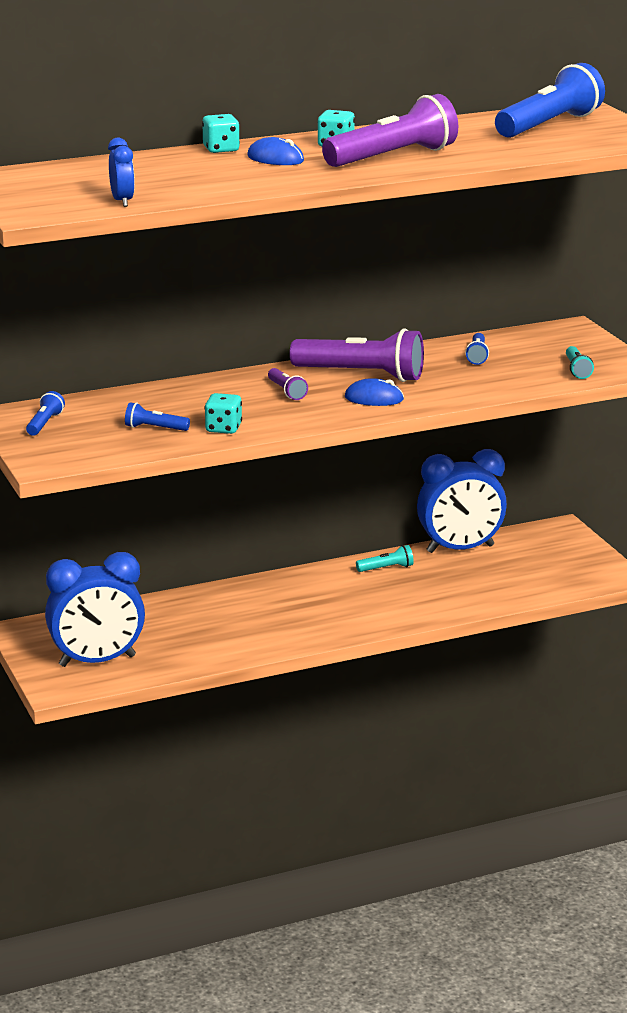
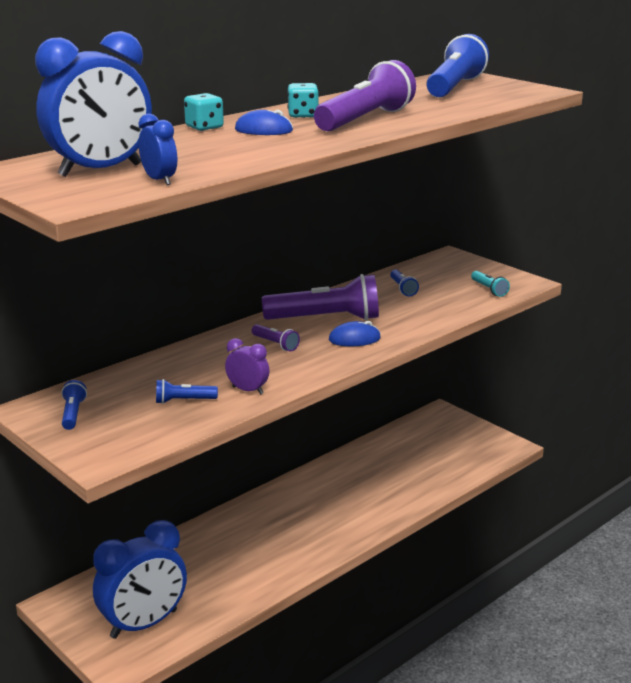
camera: 20 degrees left, 0 degrees up
turquoise dice [204,393,242,434] -> purple clock [225,338,270,394]
turquoise flashlight [356,545,414,572] -> none
blue clock [417,449,507,553] -> blue clock moved to [35,31,152,177]

